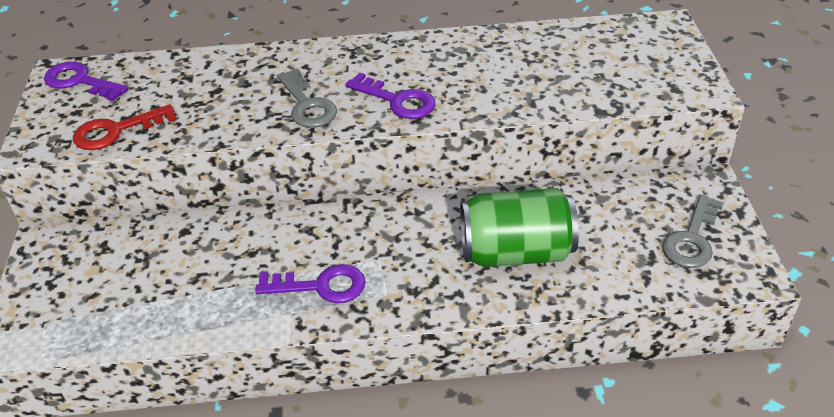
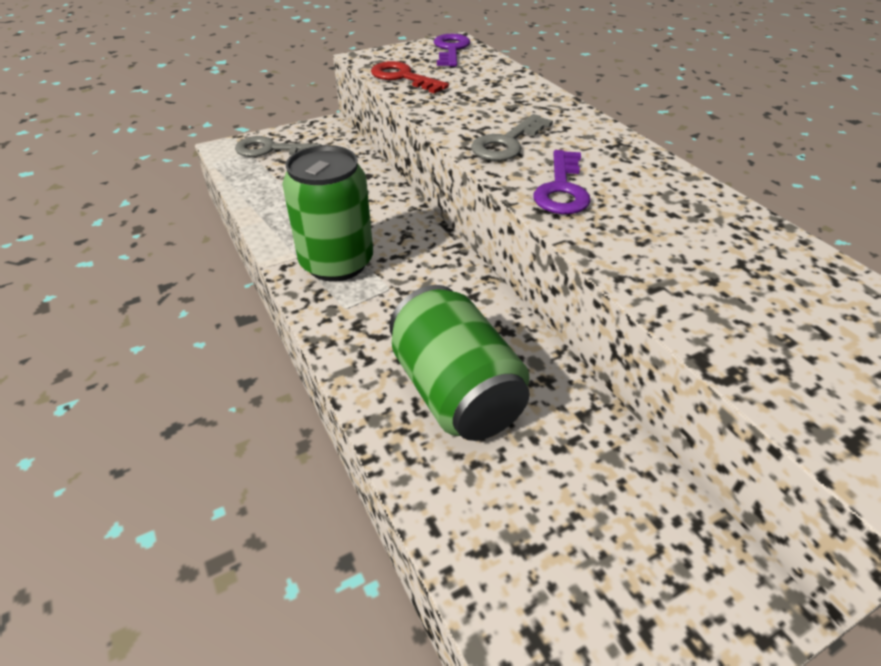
camera: 65 degrees right, 0 degrees up
purple key [255,264,366,303] -> green can [282,145,373,282]
grey key [662,195,724,268] -> grey key moved to [235,136,321,157]

